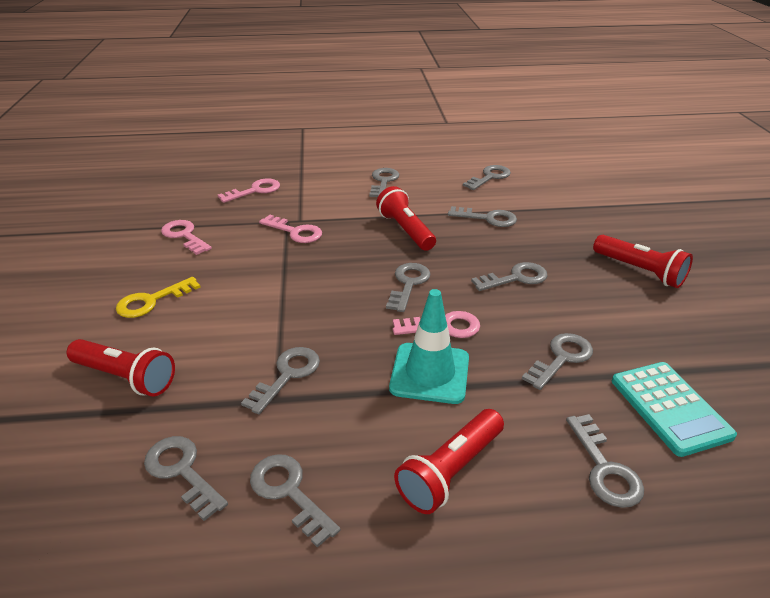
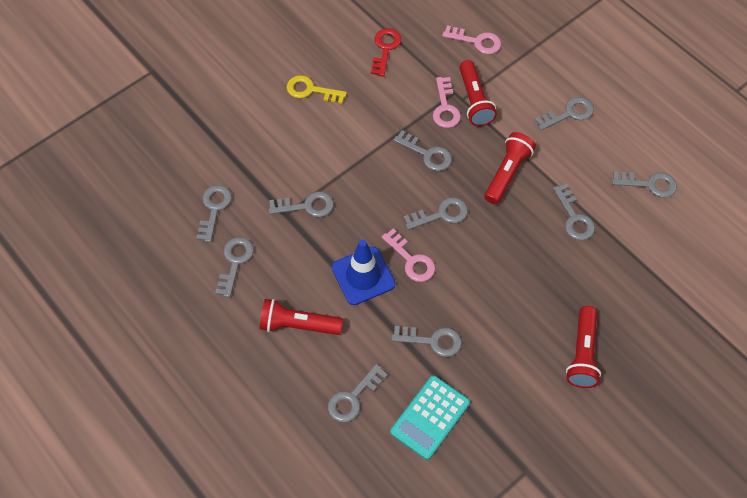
camera: 55 degrees right, 25 degrees up
red flashlight [66,339,175,397] -> red flashlight moved to [459,60,497,126]
pink key [161,220,212,255] -> red key [371,28,401,77]
turquoise traffic cone [389,289,469,404] -> blue traffic cone [332,240,395,305]
grey key [471,262,548,291] -> grey key moved to [394,130,452,171]

